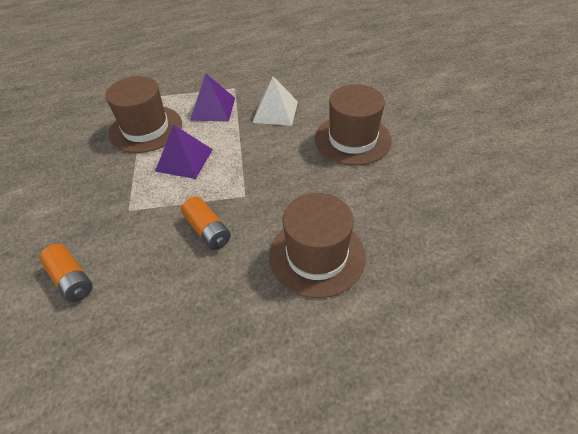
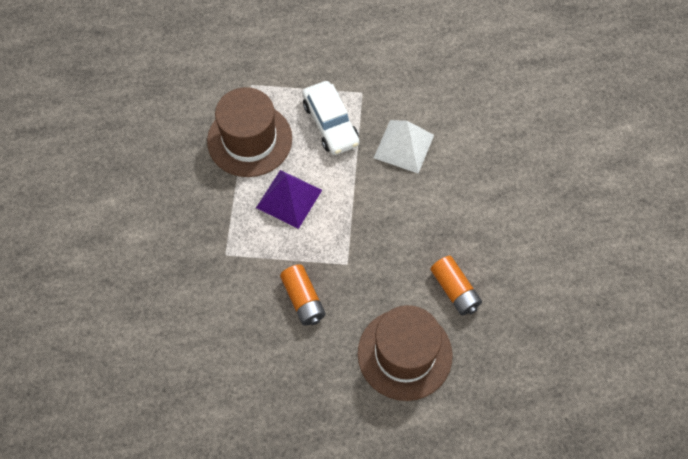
camera: 10 degrees right, 15 degrees up
orange battery [39,244,93,302] -> orange battery moved to [430,256,482,316]
purple pyramid [190,74,235,122] -> white car [302,81,359,155]
brown hat [315,84,392,166] -> none

